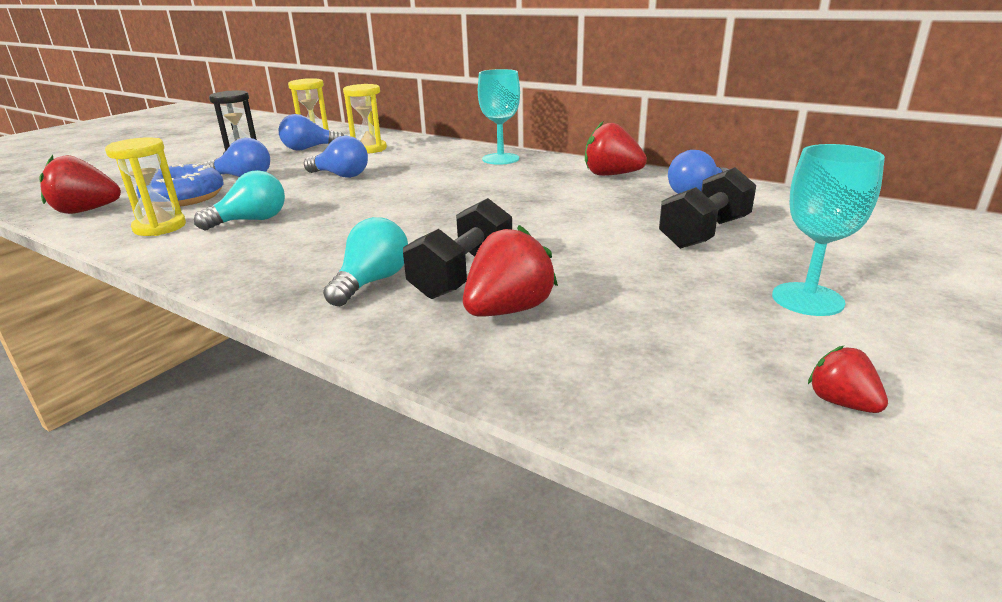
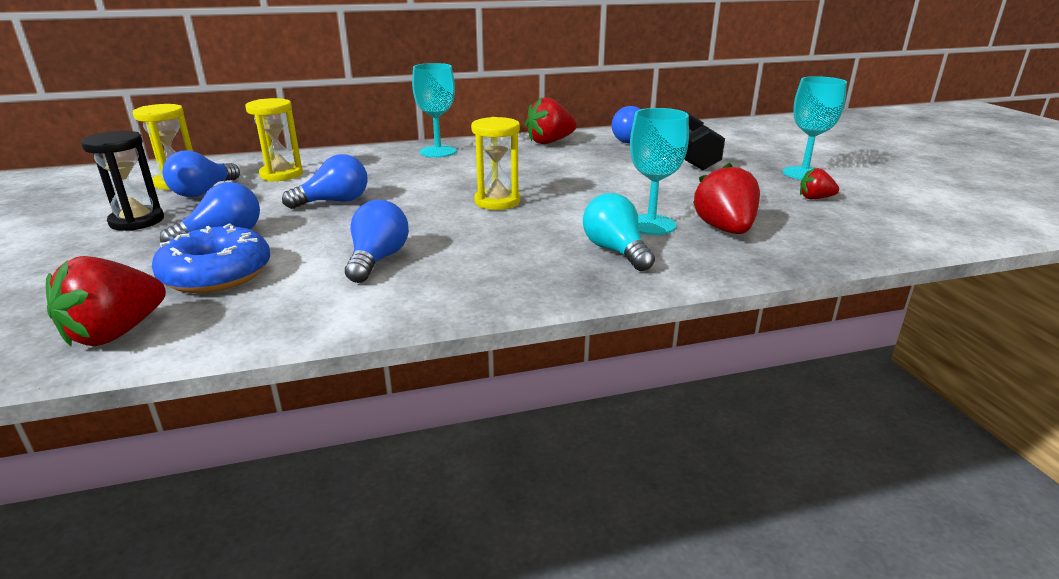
camera: 50 degrees left, 0 degrees up
yellow hourglass [105,137,186,236] -> yellow hourglass moved to [471,117,520,210]
turquoise light bulb [194,170,285,230] -> blue light bulb [345,200,409,283]
black dumbbell [403,198,512,299] -> turquoise goblet [630,108,689,235]
red strawberry [808,346,888,413] -> red strawberry moved to [800,168,839,199]

